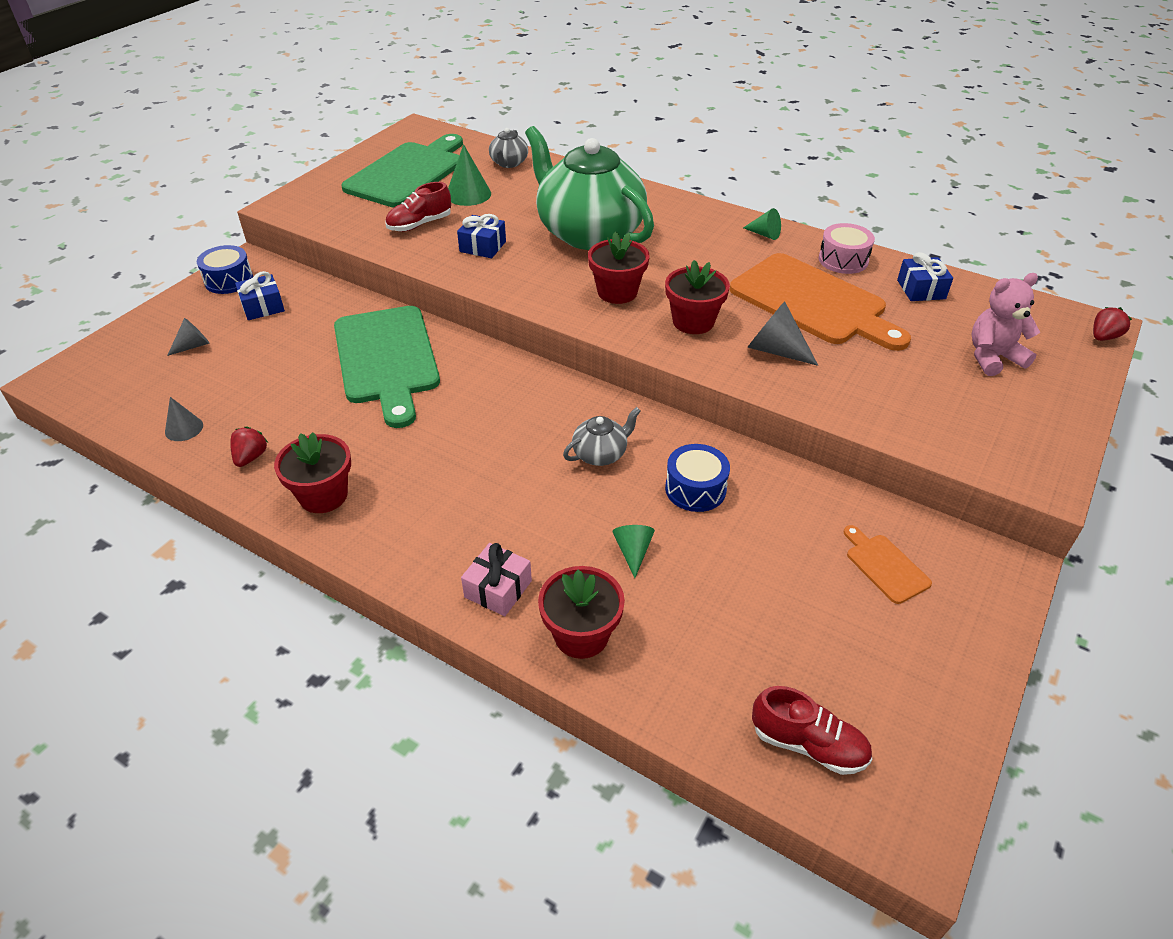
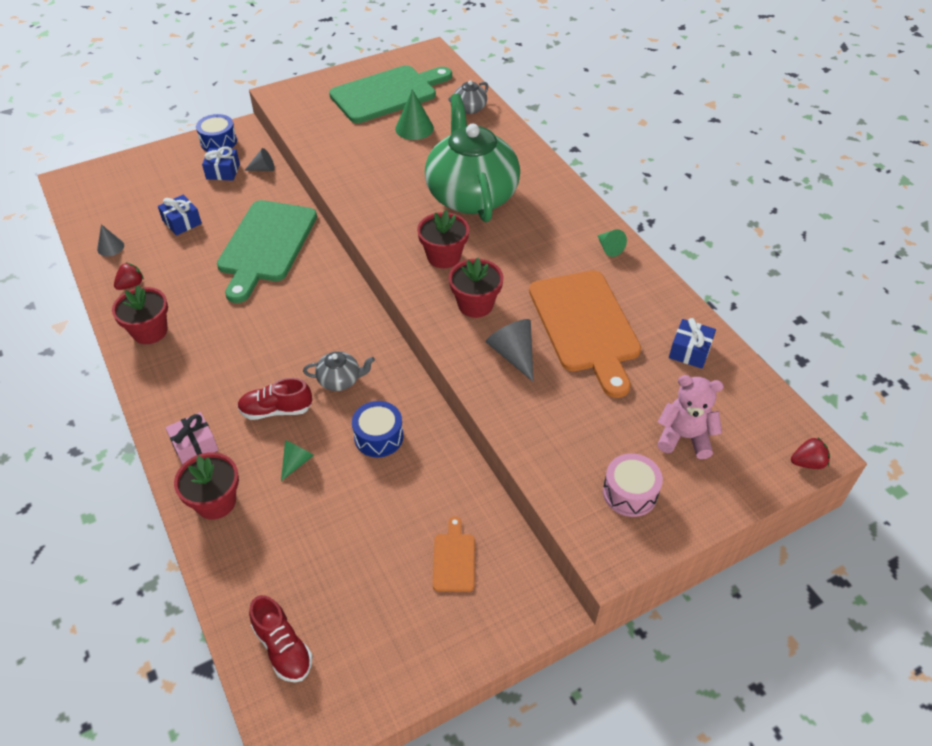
camera: 30 degrees right, 5 degrees up
grey cone [167,318,210,356] -> grey cone moved to [244,148,275,171]
red shoe [385,182,451,232] -> red shoe moved to [237,378,312,420]
blue gift [457,214,506,258] -> blue gift moved to [158,195,202,236]
pink drum [819,223,875,274] -> pink drum moved to [603,453,663,517]

